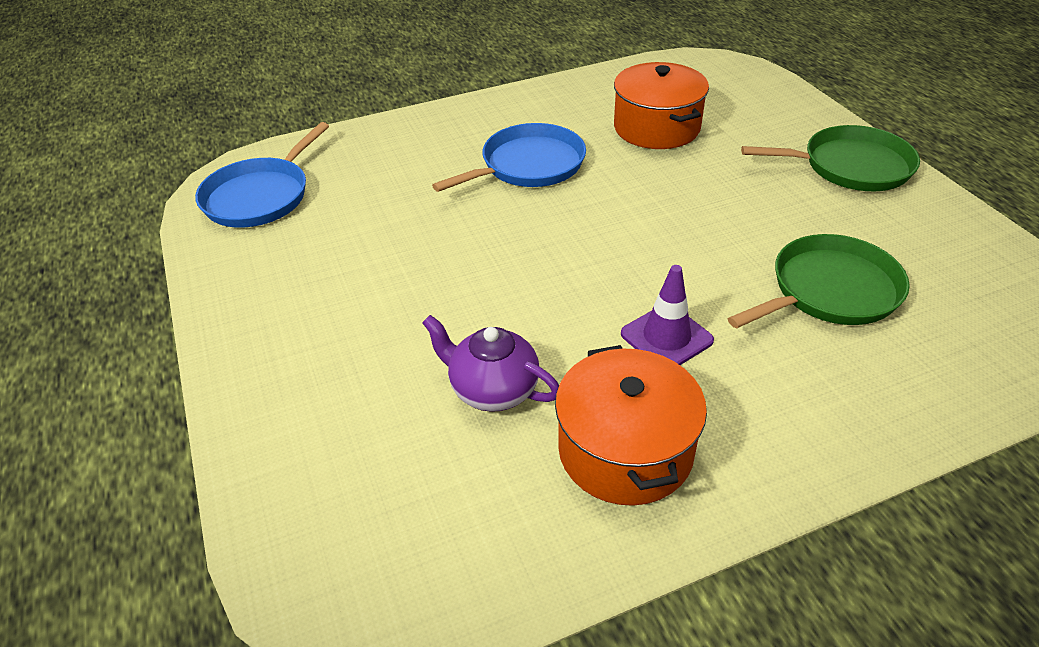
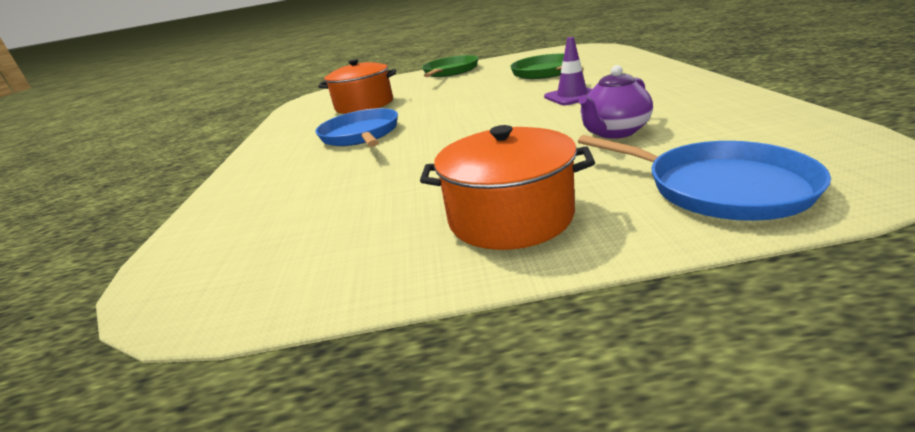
camera: 70 degrees left, 15 degrees down
blue pan [195,122,329,228] -> blue pan moved to [578,135,831,221]
orange pot [555,345,707,506] -> orange pot moved to [420,125,595,250]

